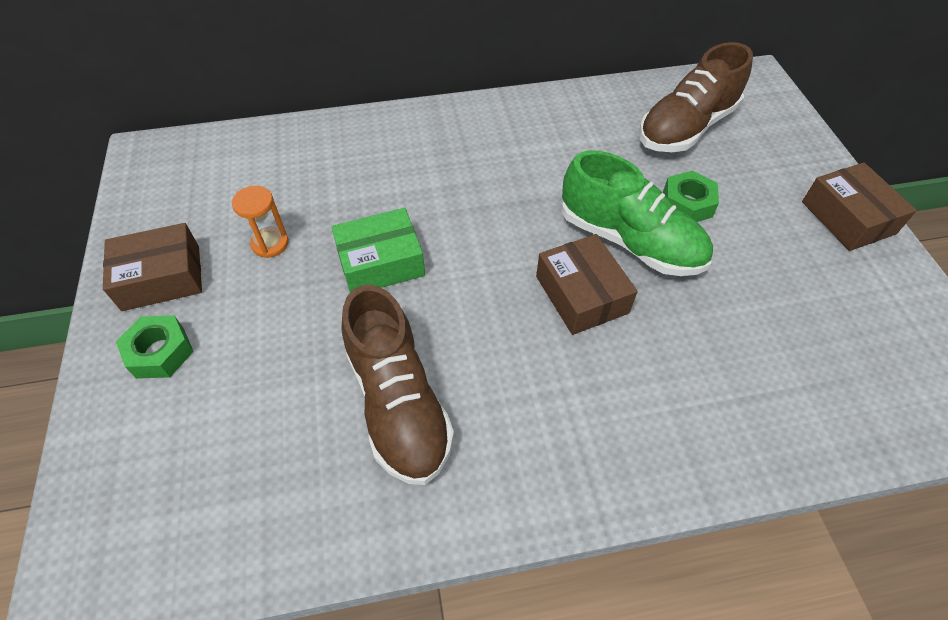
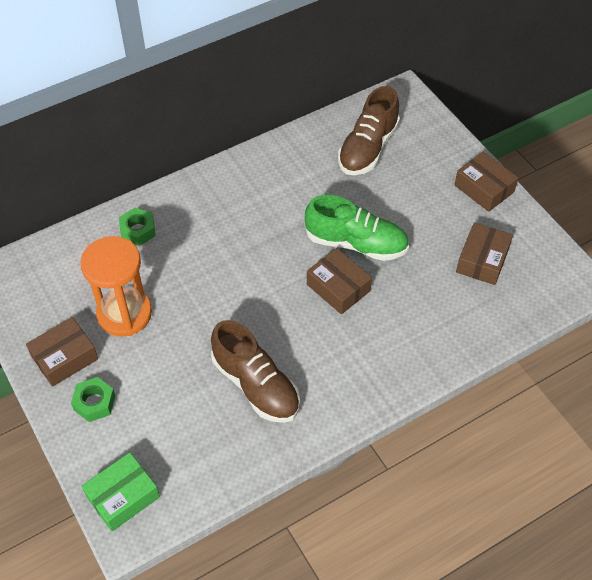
camera: 20 degrees left, 0 degrees up
orange hourglass [232,186,289,258] -> orange hourglass [80,236,152,336], size x2.14
green box [331,208,425,293] -> green box moved to [81,452,160,531]
green nut [663,171,719,222] -> green nut moved to [119,208,156,246]
none -> brown box [456,223,513,285]

